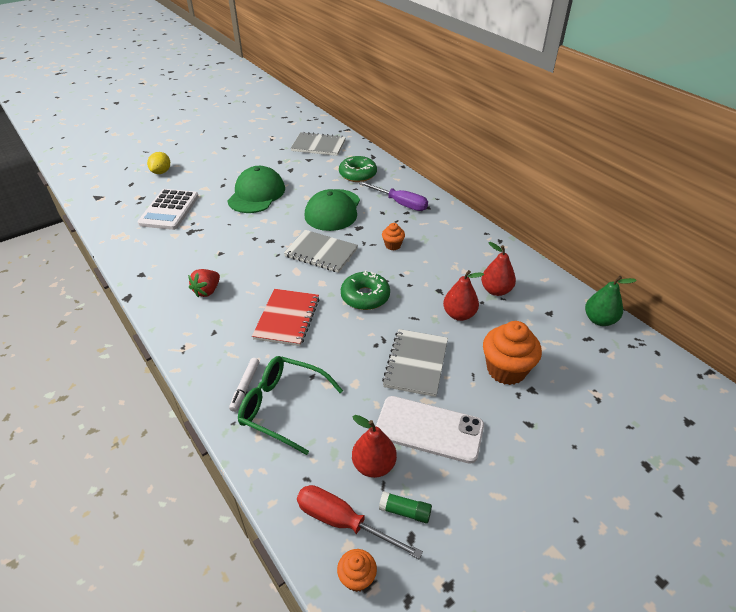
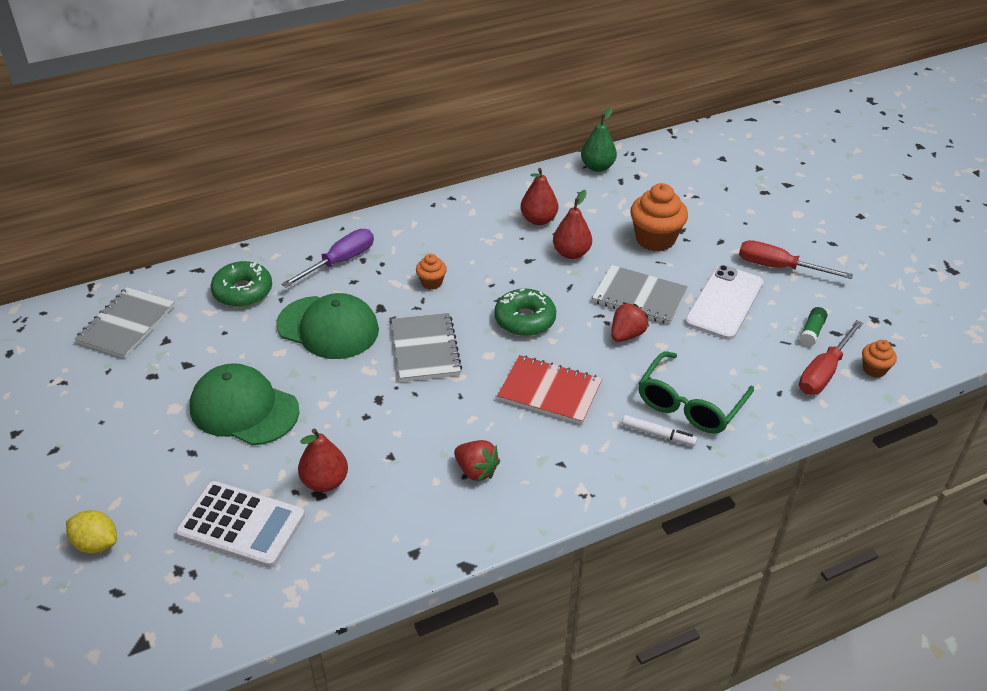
camera: 80 degrees left, 0 degrees up
grey notebook [284,230,358,273] -> grey notebook turned 45 degrees counterclockwise [391,313,462,382]
red pear [352,415,397,478] -> red pear moved to [298,428,348,492]
none -> red strawberry [611,302,649,342]
none -> red screwdriver [739,240,853,279]

